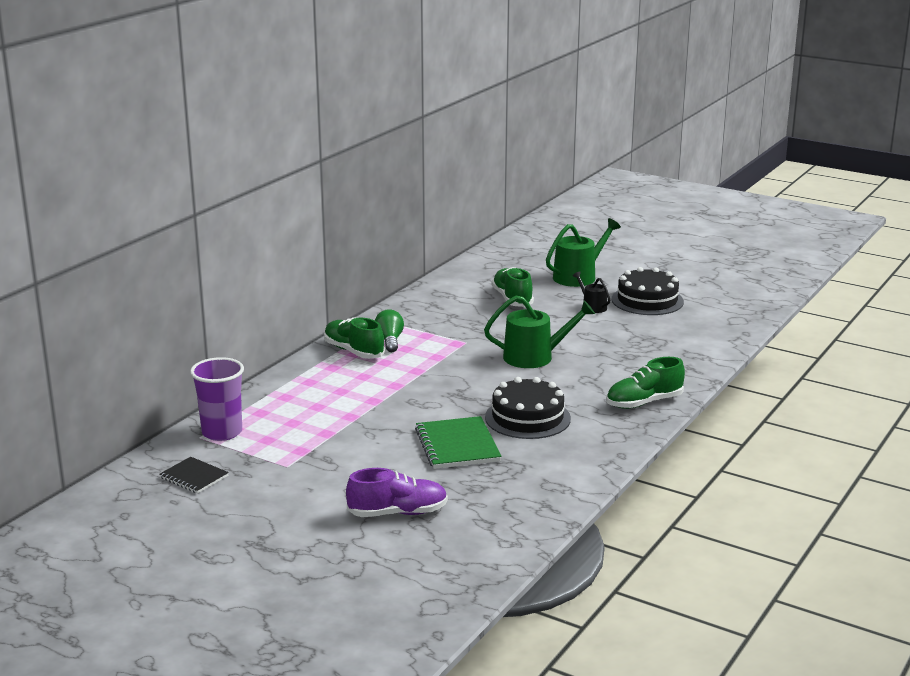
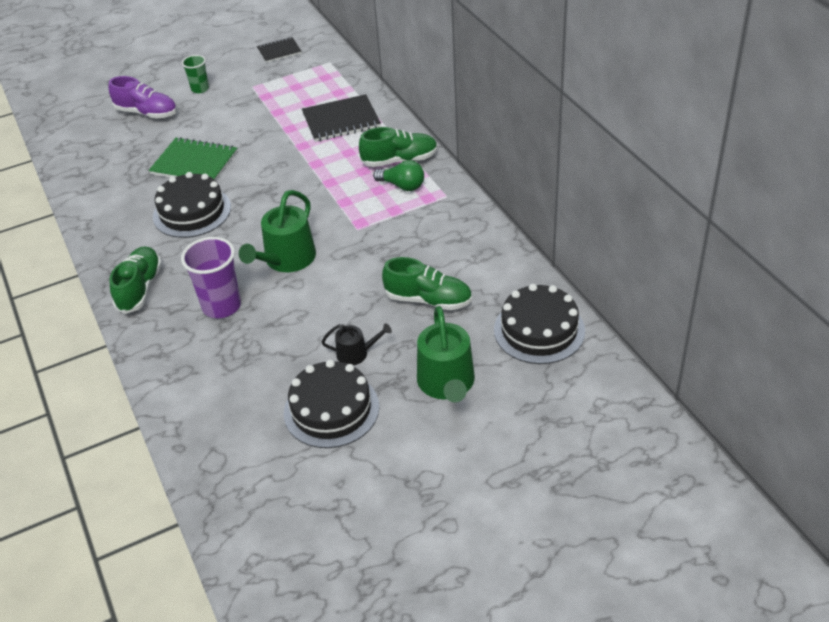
camera: 125 degrees right, 20 degrees up
purple cup [190,357,244,441] -> purple cup moved to [181,237,241,318]
purple shoe [346,468,448,517] -> purple shoe turned 90 degrees counterclockwise [109,76,177,119]
none -> green cup [182,55,209,93]
none -> black notebook [302,94,381,142]
none -> black cake [494,284,585,364]

